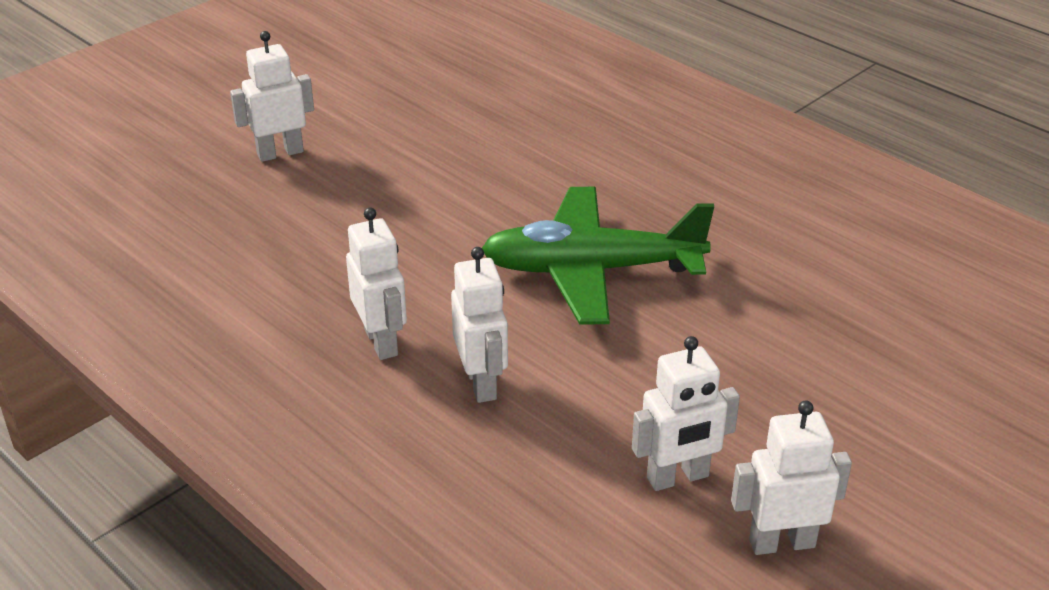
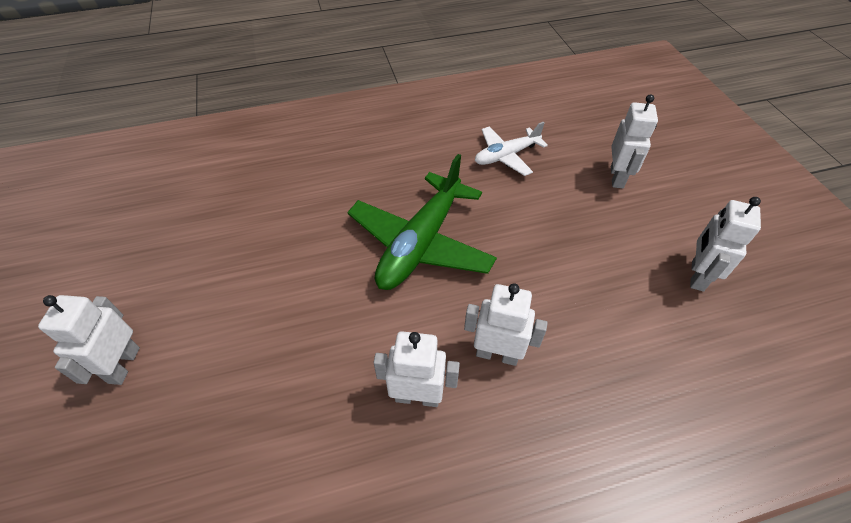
camera: 60 degrees left, 15 degrees up
white robot [632,336,740,491] -> white robot moved to [611,94,658,188]
none -> white plane [475,122,548,176]

